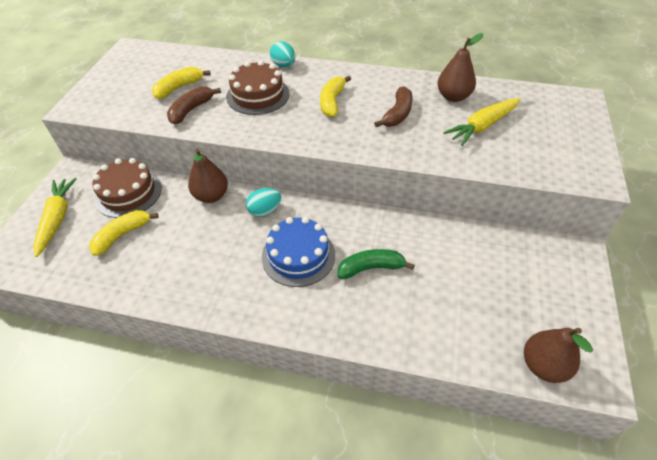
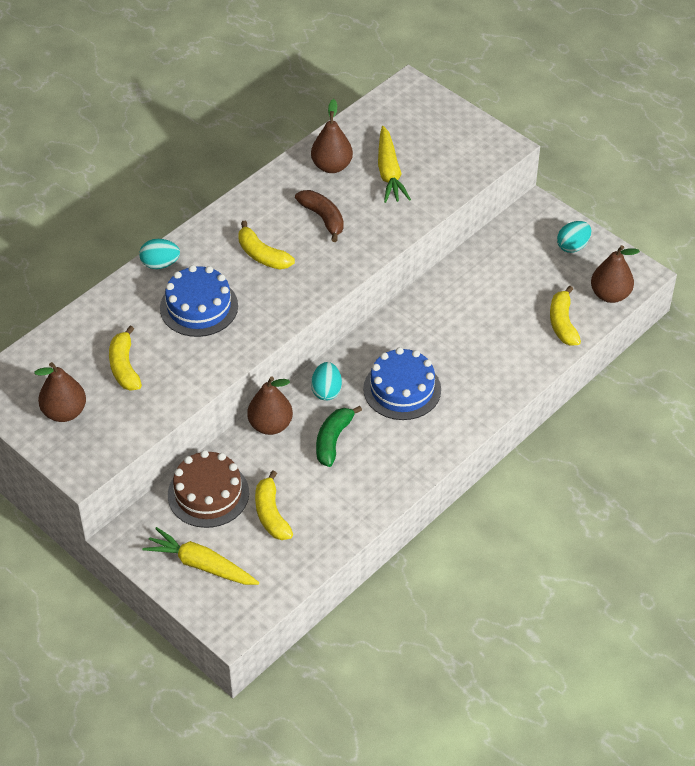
camera: 60 degrees left, 0 degrees up
brown banana [167,86,221,125] -> none
brown cake [226,60,289,115] -> blue cake [160,265,238,337]
green banana [337,249,415,279] -> green banana moved to [316,406,362,467]
none -> brown pear [35,362,86,422]
none -> yellow banana [550,286,581,346]
none -> turquoise egg [557,221,591,253]

